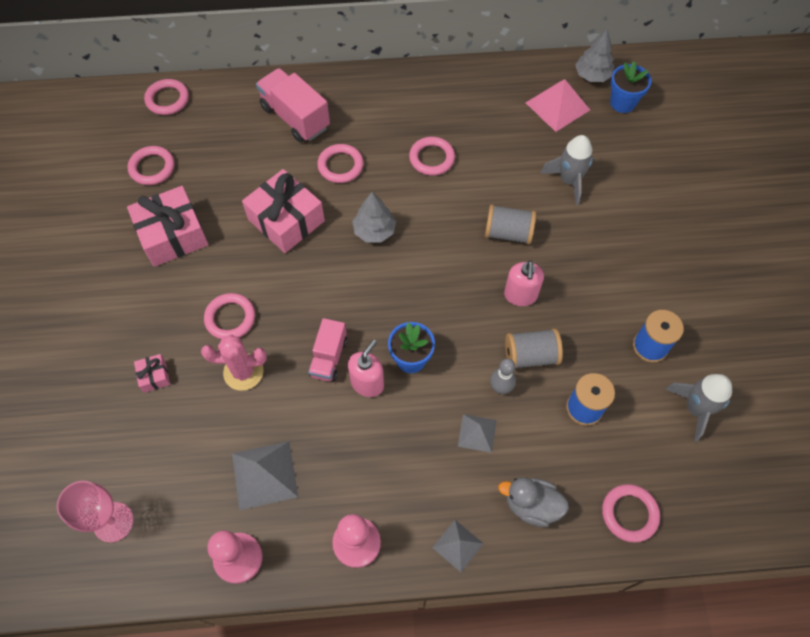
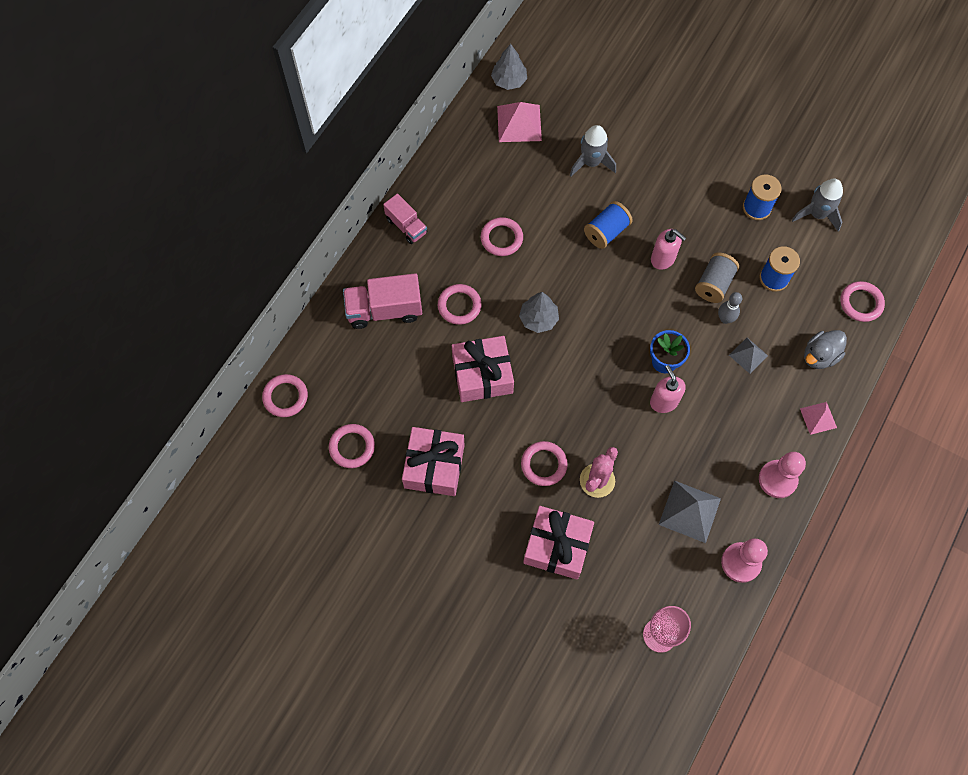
camera: 55 degrees left, 5 degrees up
pink gift [134,354,170,393] -> pink gift [523,506,594,580], size x2.21
pink truck [308,318,347,382] -> pink truck moved to [383,194,427,244]
grey pyramid [432,520,484,572] -> pink pyramid [800,402,837,435]
grey spool [485,204,536,244] -> blue spool [584,201,633,249]
blue flower pot [610,61,652,113] -> none

